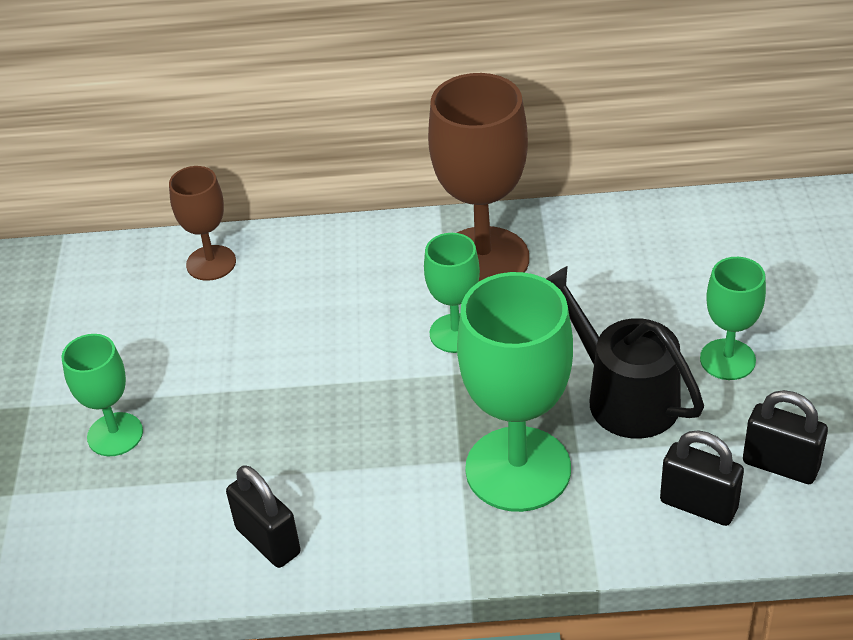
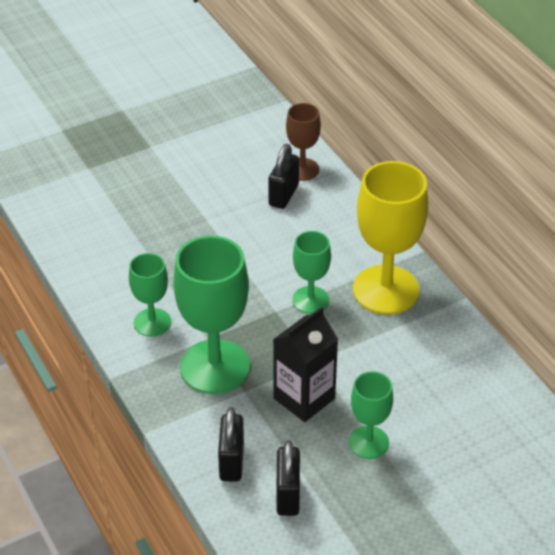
camera: 60 degrees right, 0 degrees up
green goblet [61,334,143,456] -> green goblet moved to [129,253,171,337]
black padlock [226,465,301,568] -> black padlock moved to [268,144,299,209]
brown goblet [428,73,529,281] -> yellow goblet [353,161,428,314]
black watering can [546,266,704,439] -> black carton [273,307,338,422]

